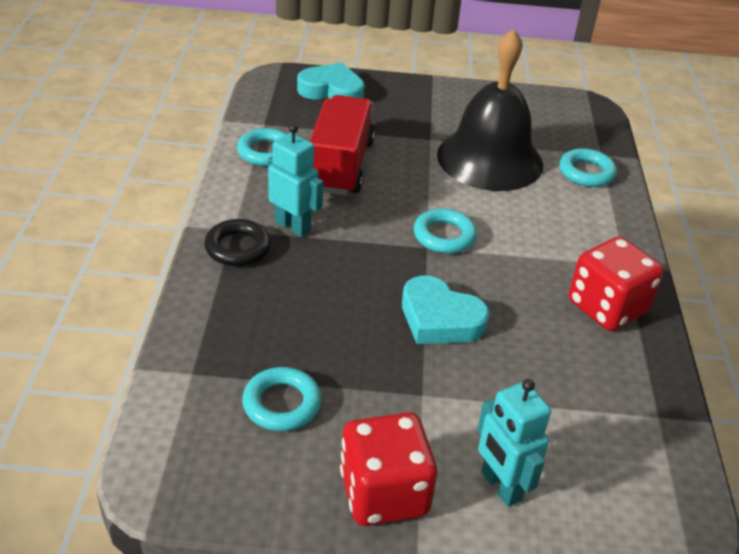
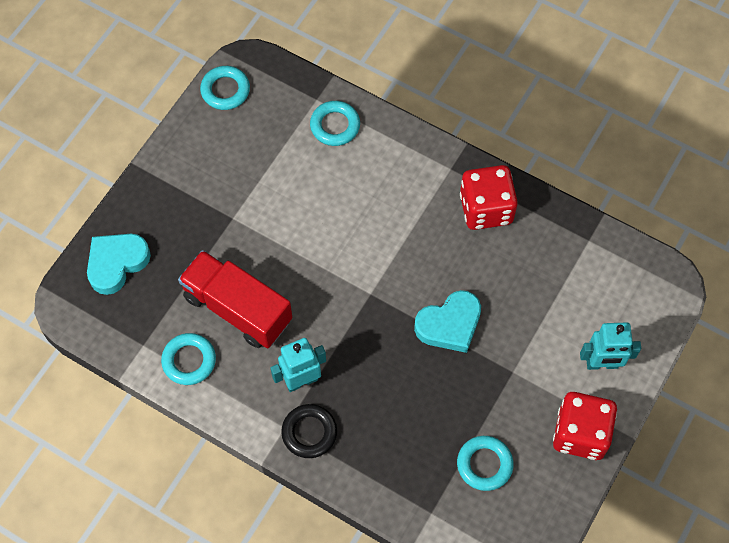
camera: 60 degrees left, 25 degrees up
turquoise ring [414,208,477,254] -> turquoise ring moved to [200,66,250,110]
black bell [437,28,543,191] -> none

